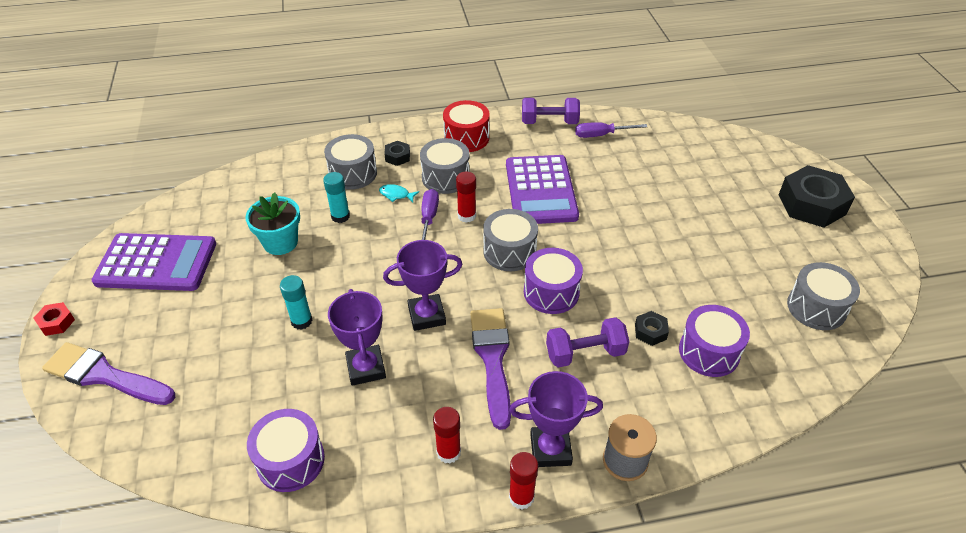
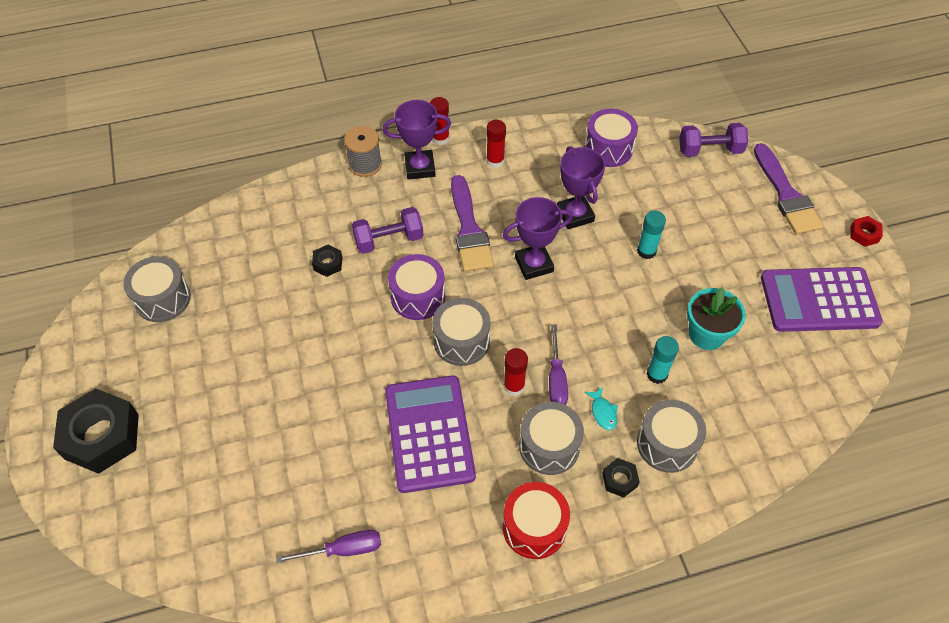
camera: 175 degrees right, 10 degrees up
purple brush [42,342,175,405] -> purple brush turned 60 degrees clockwise [754,143,823,235]
turquoise fish [379,184,419,202] -> turquoise fish turned 60 degrees clockwise [585,387,618,430]
purple dumbbell [522,98,580,124] -> purple dumbbell moved to [679,123,748,157]
purple drum [679,305,750,377] -> none

